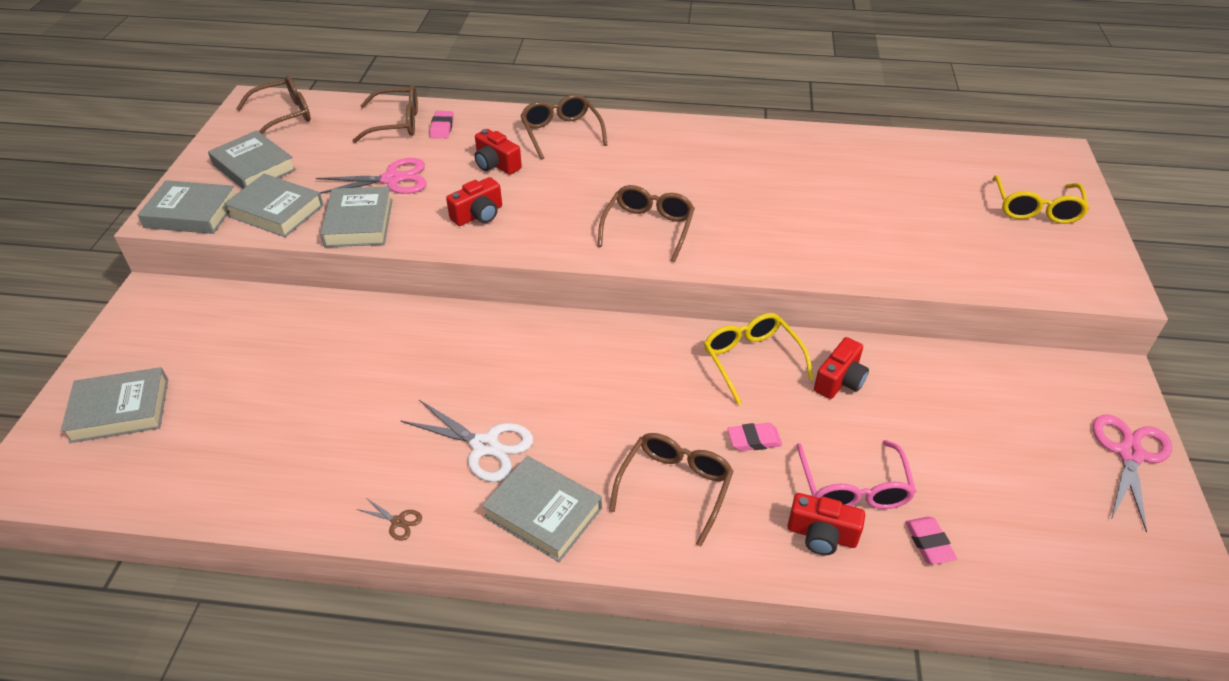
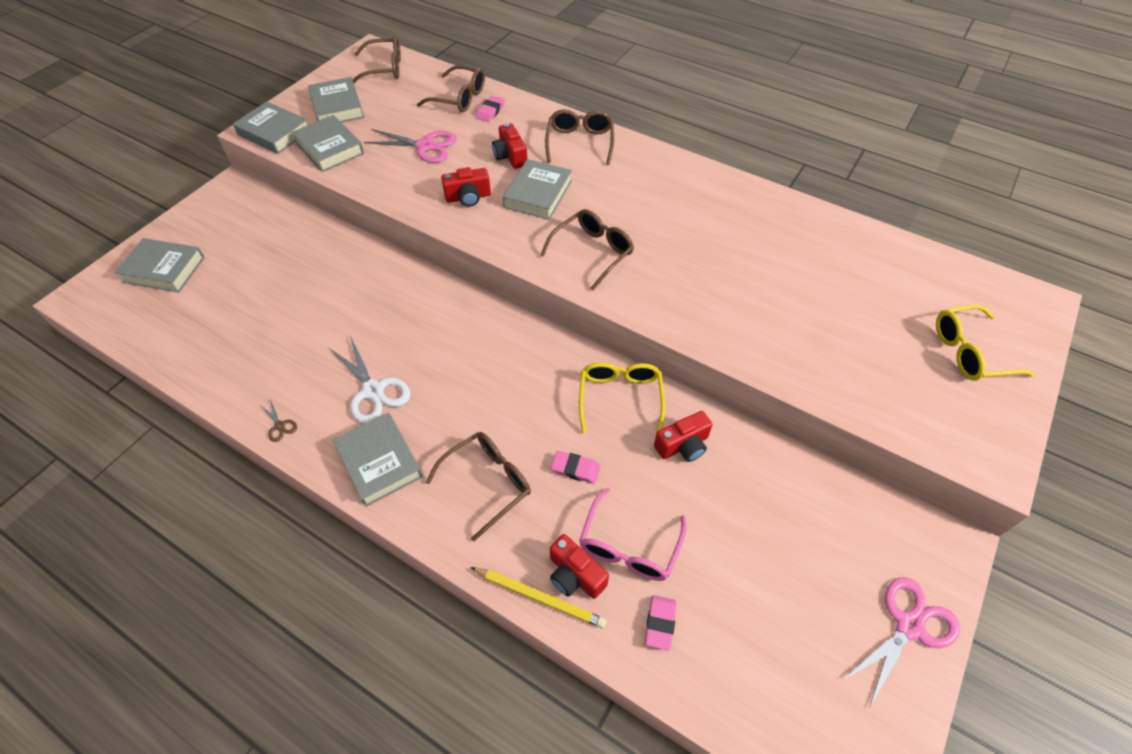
camera: 25 degrees right, 10 degrees up
grey book [320,186,393,247] -> grey book moved to [503,159,572,220]
yellow glasses [992,175,1089,224] -> yellow glasses turned 45 degrees clockwise [936,305,1035,381]
none -> yellow pencil [470,567,606,628]

